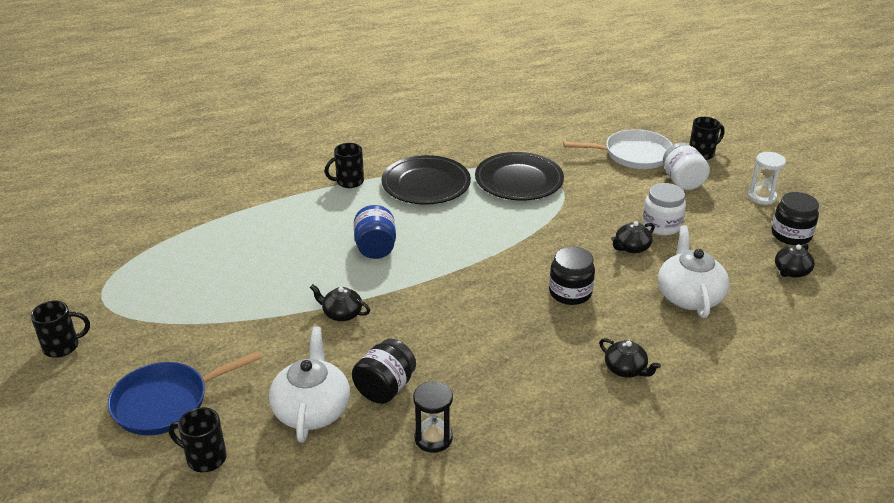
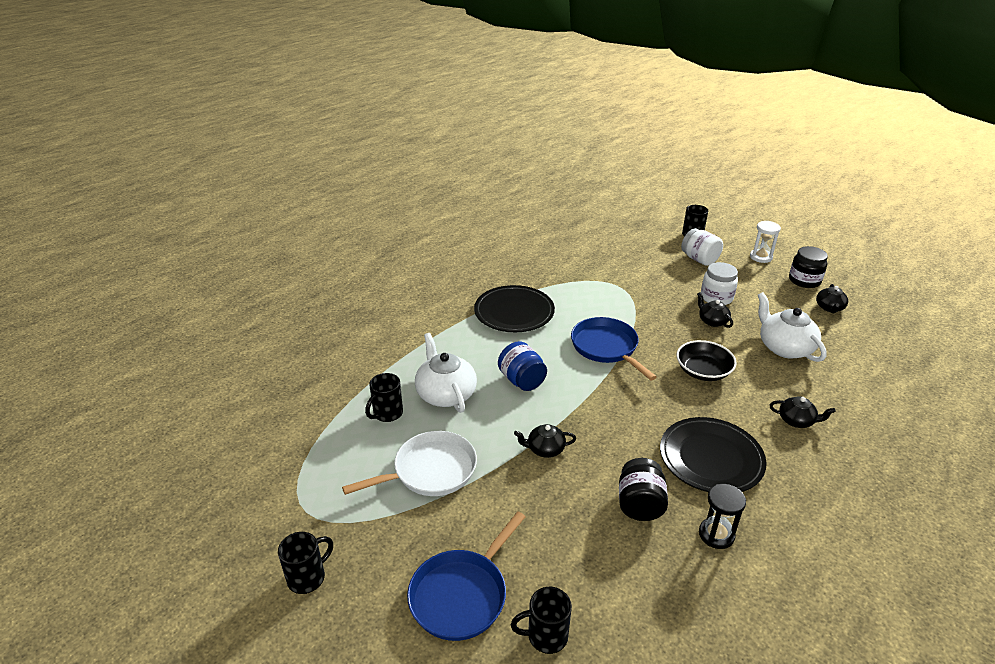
camera: 25 degrees left, 0 degrees up
white teapot [269,326,350,443] -> white teapot moved to [415,333,477,413]
black mug [325,143,364,188] -> black mug moved to [365,373,403,422]
black plate [475,152,564,201] -> black plate moved to [660,417,767,492]
black jar [549,247,595,305] -> black bowl [676,340,736,381]
white pan [563,129,673,169] -> white pan moved to [342,431,477,496]
black teapot [611,221,655,254] -> black teapot turned 120 degrees clockwise [697,292,733,328]
none -> blue pan [571,317,657,380]

